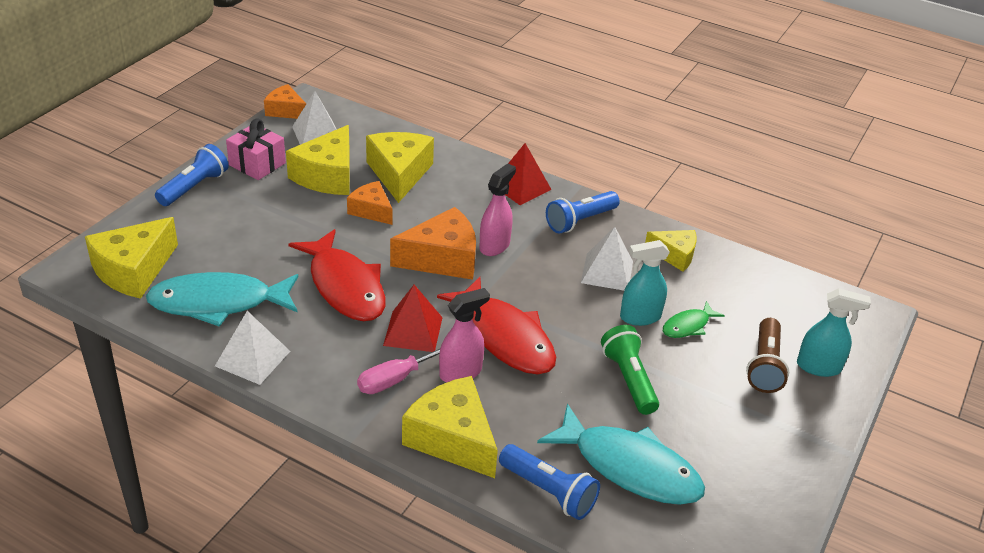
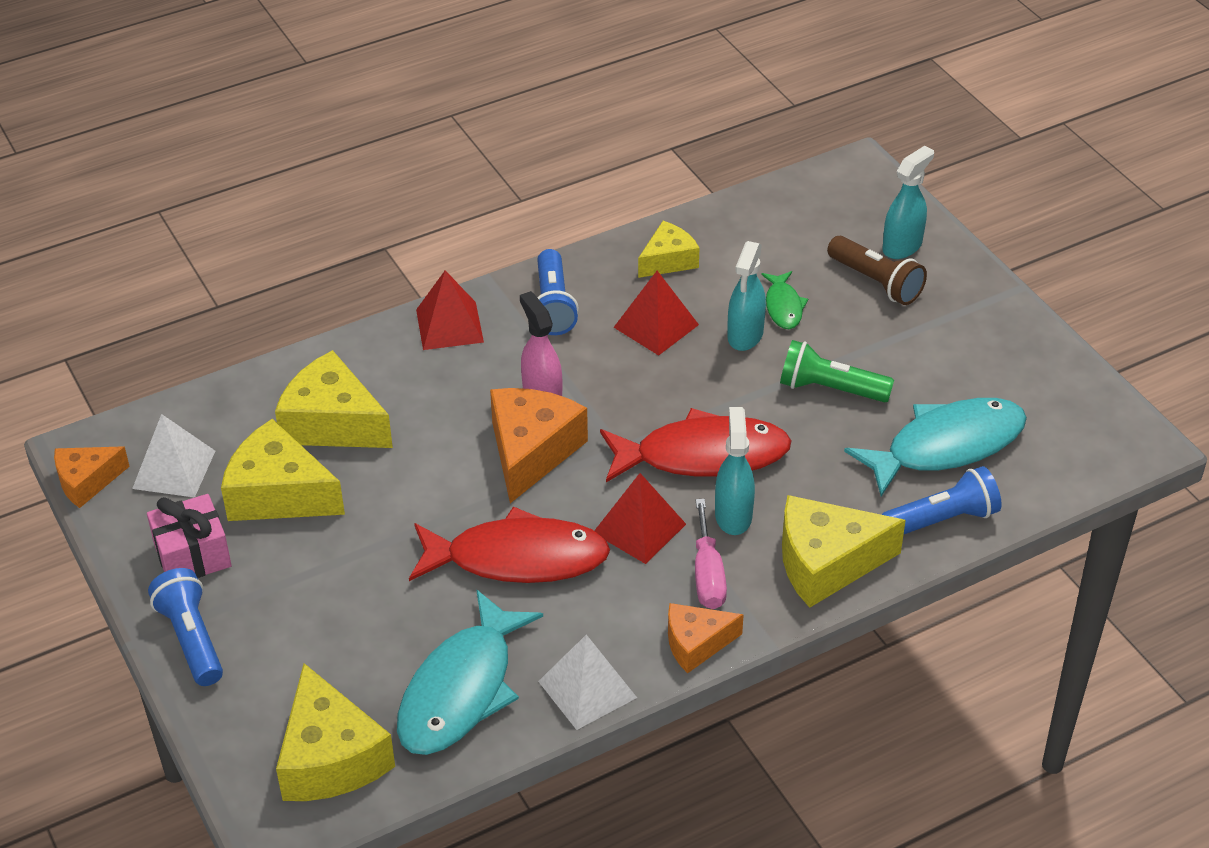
camera: 55 degrees left, 5 degrees up
yellow cheese [286,125,350,195] -> yellow cheese turned 150 degrees clockwise [221,419,345,521]
orange cheese [347,181,393,225] -> orange cheese moved to [668,603,744,673]
pink spray bottle [439,288,490,382] -> turquoise spray bottle [715,407,755,535]
white pyramid [581,227,633,291] -> red pyramid [614,271,699,356]

